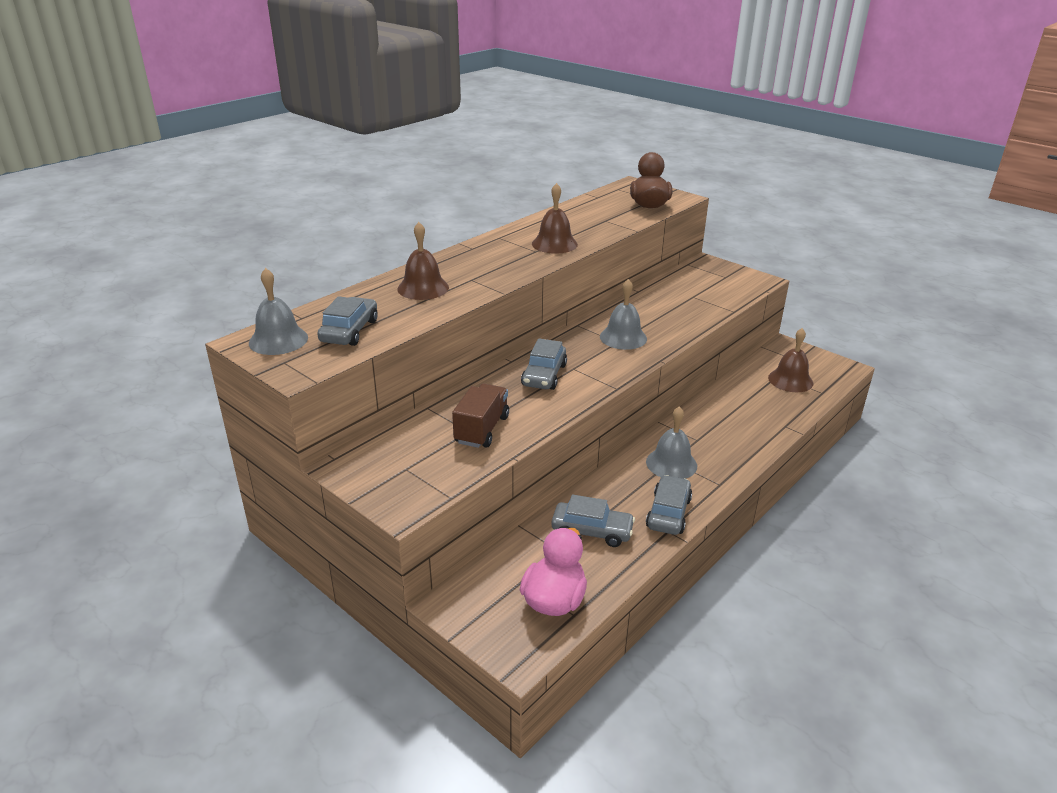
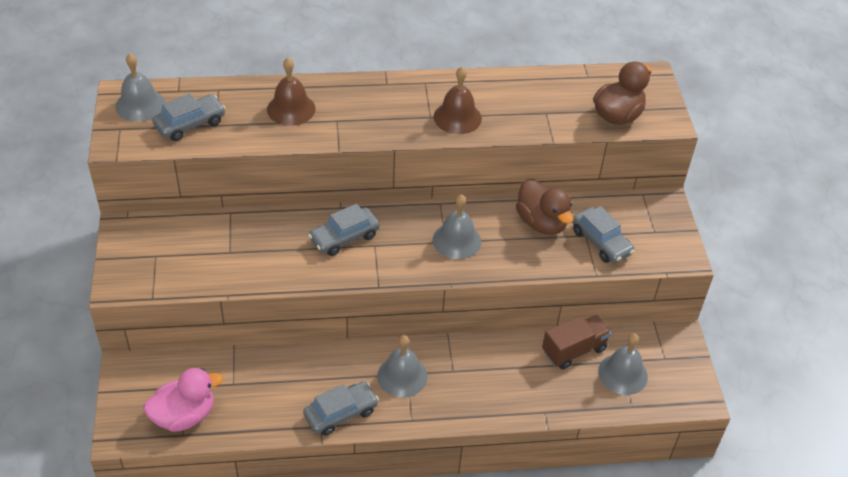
camera: 40 degrees right, 15 degrees up
brown truck [452,384,509,448] -> brown truck moved to [542,315,611,369]
grey car [552,495,635,547] -> grey car moved to [572,206,635,263]
brown bell [768,328,813,392] -> grey bell [598,333,648,395]
none -> brown duck [516,179,574,235]

